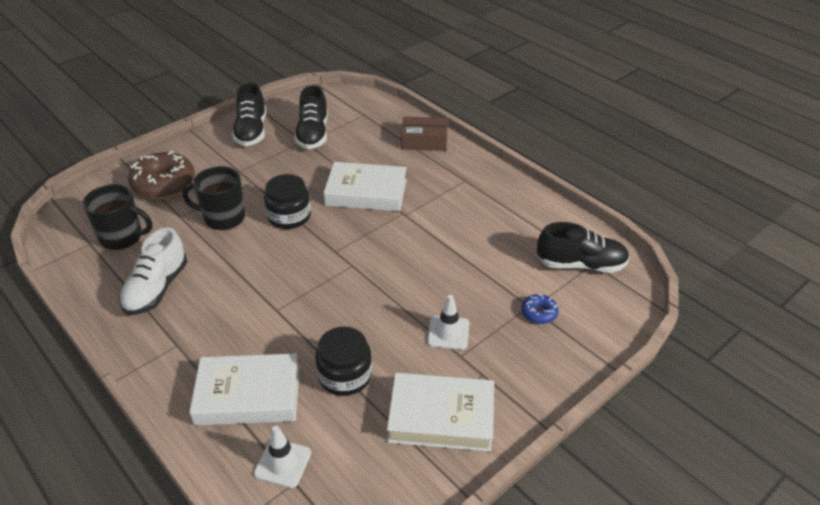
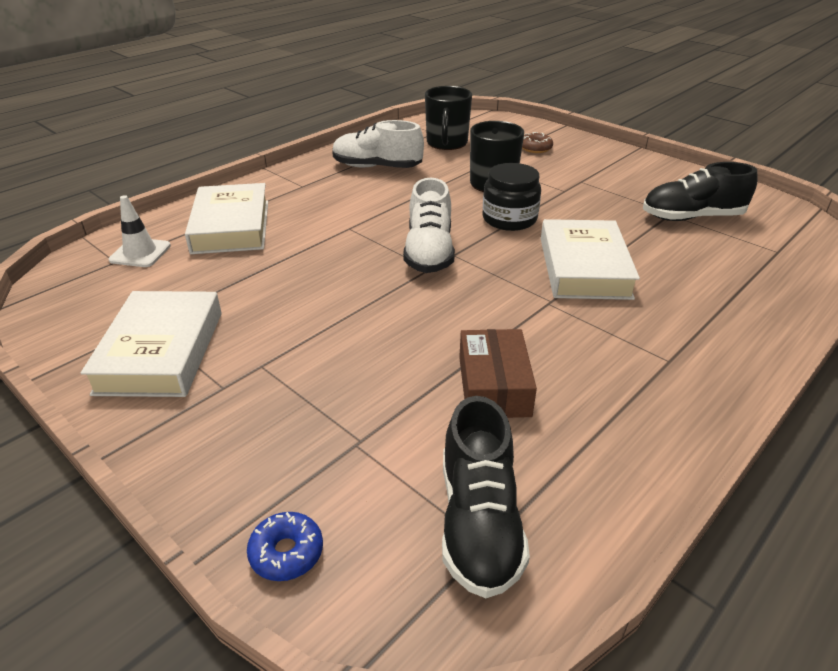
camera: 85 degrees right, 5 degrees down
brown donut [128,151,195,199] -> brown donut [522,132,553,153], size x0.48
black shoe [232,83,266,146] -> none
black jar [316,327,372,396] -> none
brown box [401,117,448,151] -> brown box moved to [459,329,537,418]
white traffic cone [427,295,469,350] -> none
blue donut [521,293,558,324] -> blue donut moved to [247,512,323,581]
none -> white shoe [403,178,455,273]

